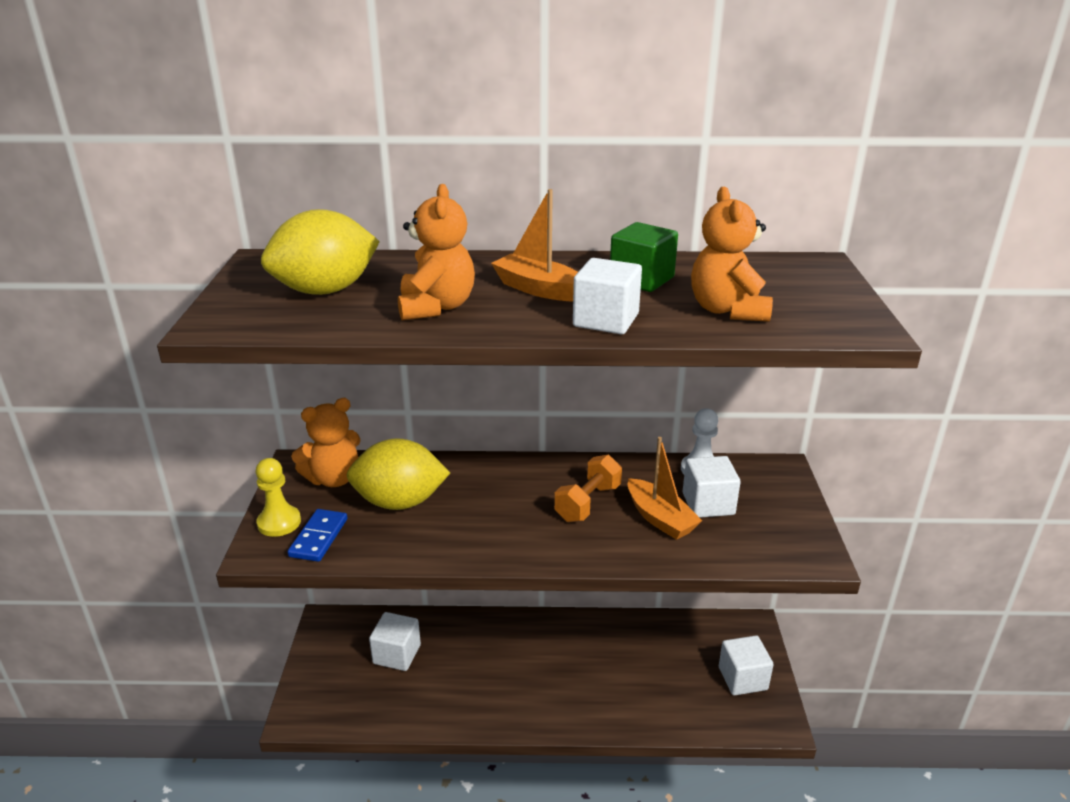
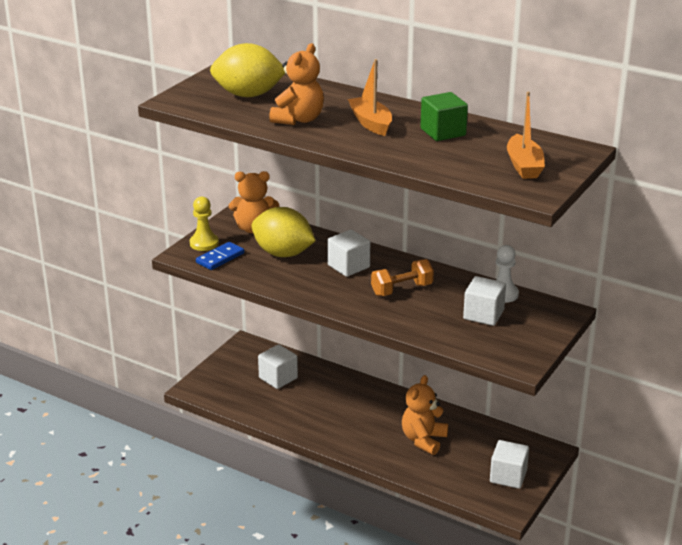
camera: 30 degrees right, 0 degrees up
white cube [573,258,642,334] -> white cube moved to [327,230,370,277]
orange boat [628,437,702,540] -> orange boat moved to [507,92,545,179]
orange teddy bear [691,187,773,322] -> orange teddy bear moved to [402,375,448,455]

